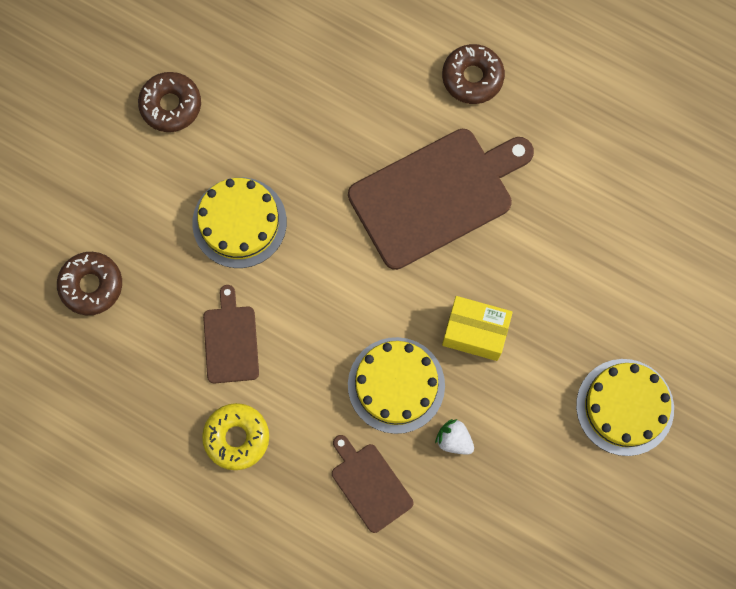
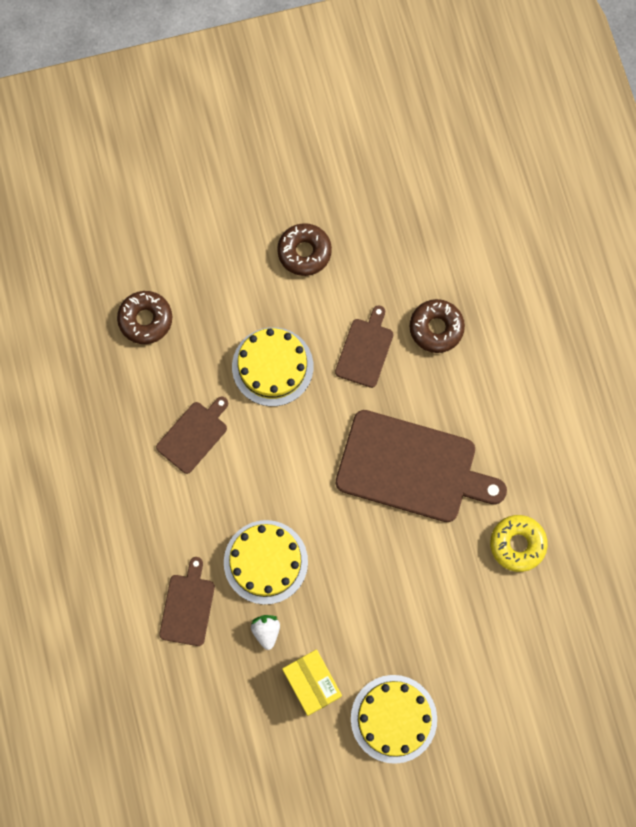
camera: 45 degrees right, 0 degrees up
yellow donut [202,403,269,470] -> yellow donut moved to [490,515,548,572]
brown donut [442,44,505,104] -> brown donut moved to [410,299,465,353]
yellow box [442,296,513,361] -> yellow box moved to [282,649,342,716]
none -> brown cutting board [335,305,393,388]

